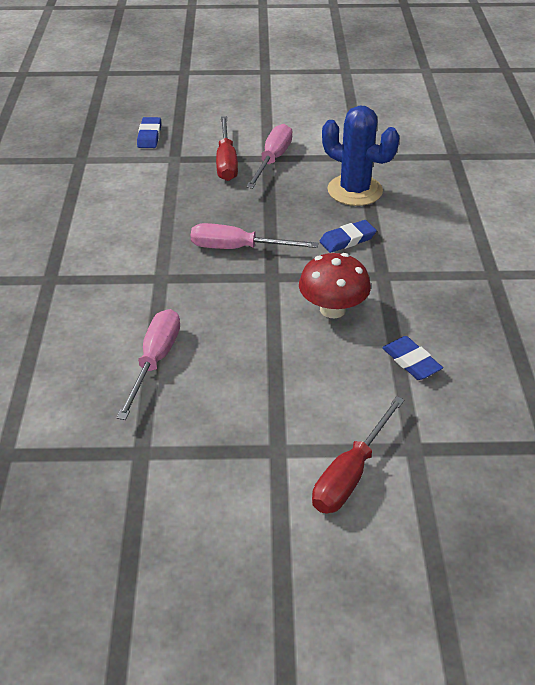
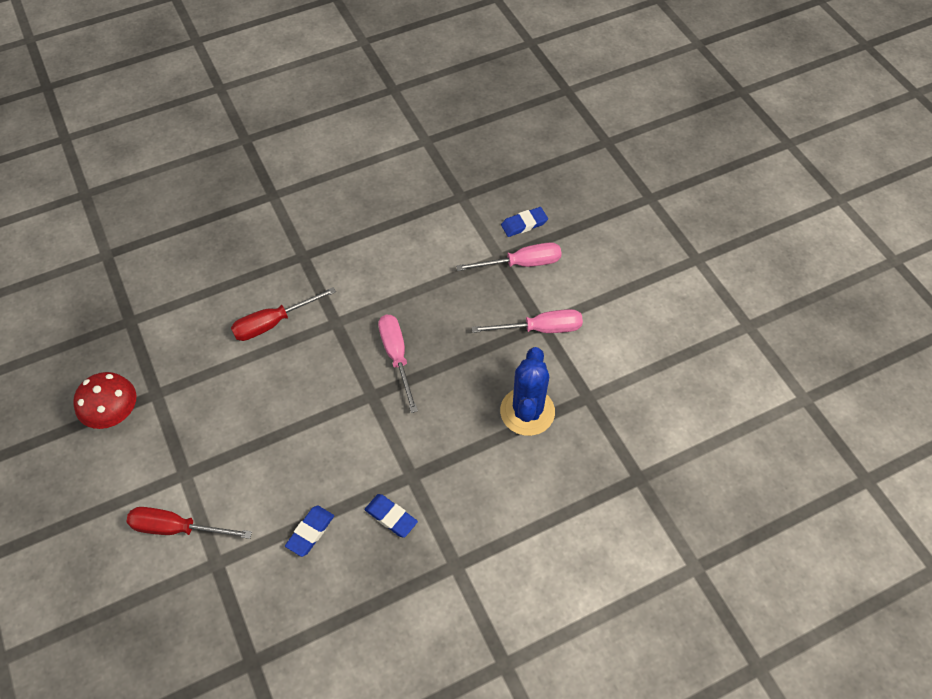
camera: 65 degrees right, 15 degrees up
pink screwdriver [117,309,180,420] -> pink screwdriver moved to [456,242,562,271]
red screwdriver [216,116,238,181] -> red screwdriver moved to [231,287,336,341]
red mushroom [299,253,371,318] -> red mushroom moved to [73,372,136,429]
blue eraser [319,220,377,253] -> blue eraser moved to [365,494,418,538]

